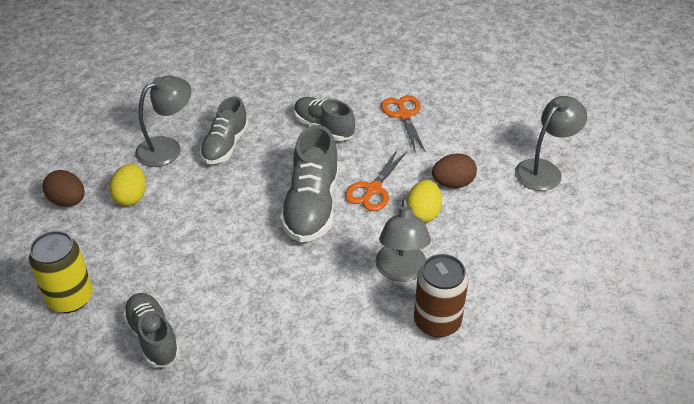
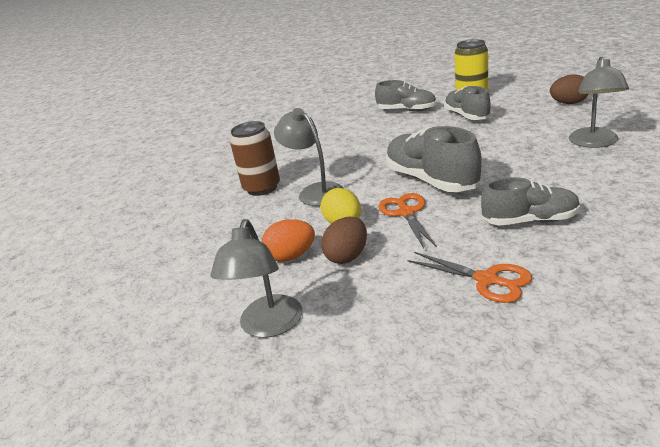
camera: 145 degrees right, 15 degrees down
yellow egg [109,164,146,206] -> none
grey shoe [200,96,249,164] -> grey shoe moved to [444,86,491,120]
none -> orange egg [262,219,315,262]

